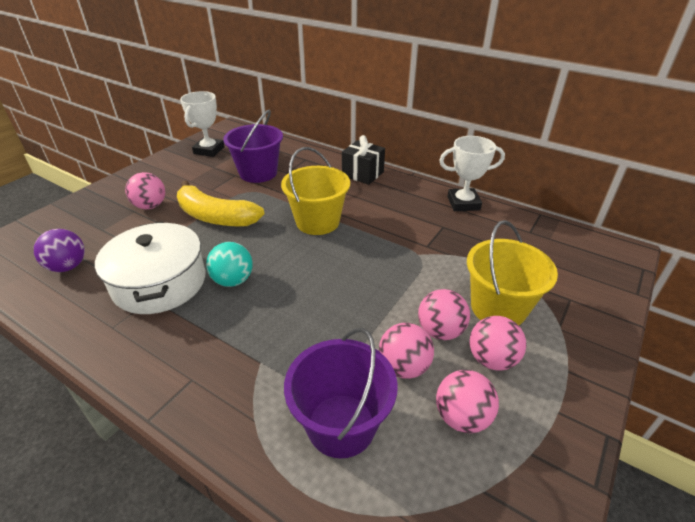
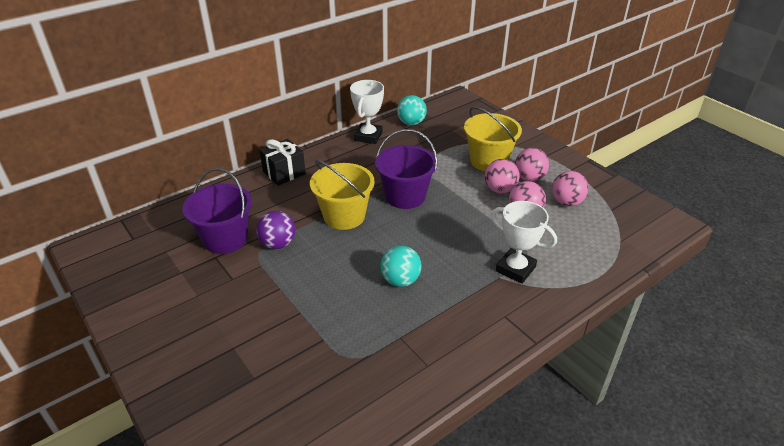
camera: 70 degrees left, 0 degrees up
purple ball [34,229,85,272] -> purple ball moved to [256,211,295,249]
white pot [95,222,205,314] -> none
pink ball [125,172,165,209] -> none
yellow banana [177,181,264,227] -> none
white trophy [180,91,225,157] -> white trophy moved to [491,201,557,284]
purple bucket [284,328,398,459] -> purple bucket moved to [375,129,438,209]
none -> turquoise ball [397,95,427,125]

